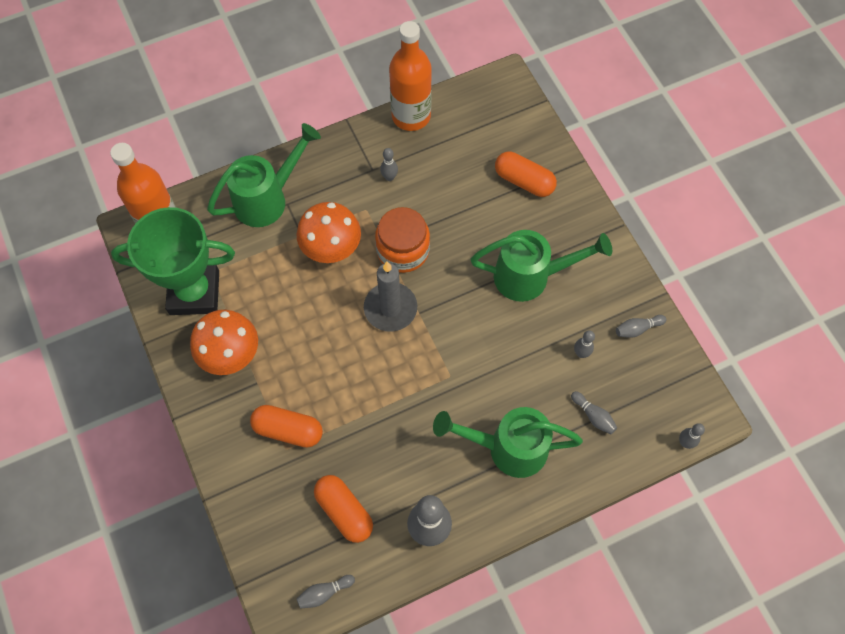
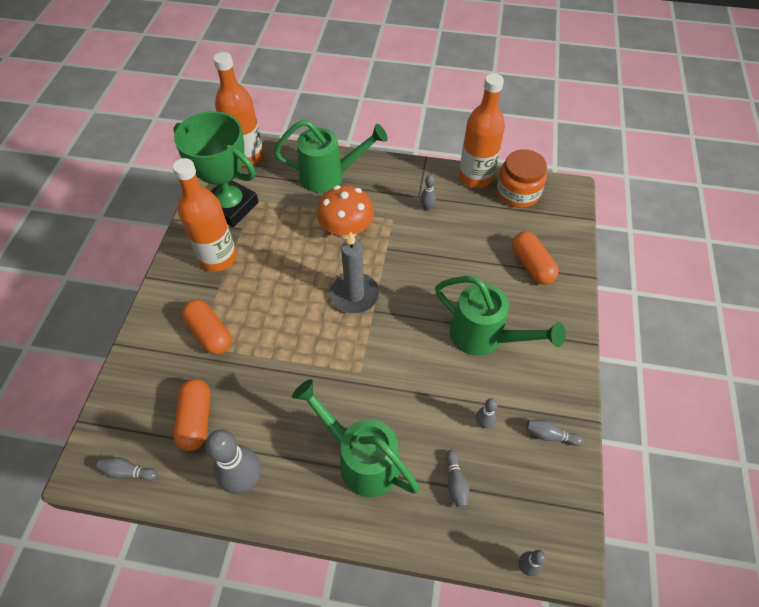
camera: 35 degrees right, 10 degrees down
orange mushroom [190,310,258,375] -> orange bottle [173,158,237,272]
orange jar [375,207,430,273] -> orange jar moved to [497,149,547,208]

